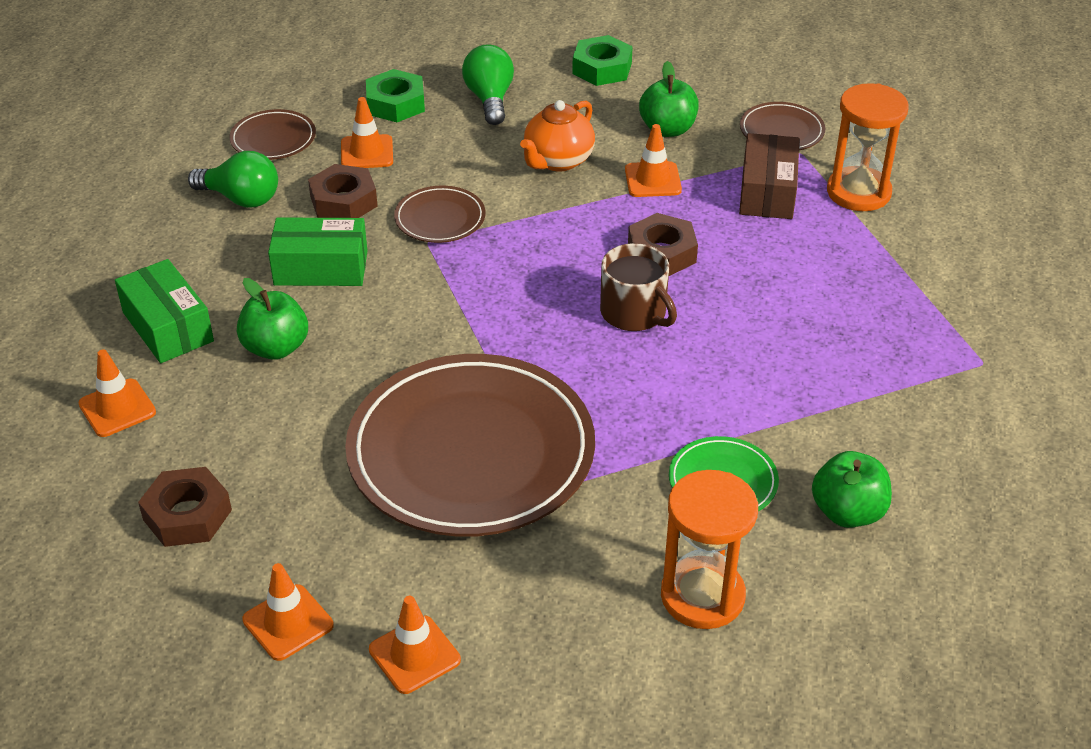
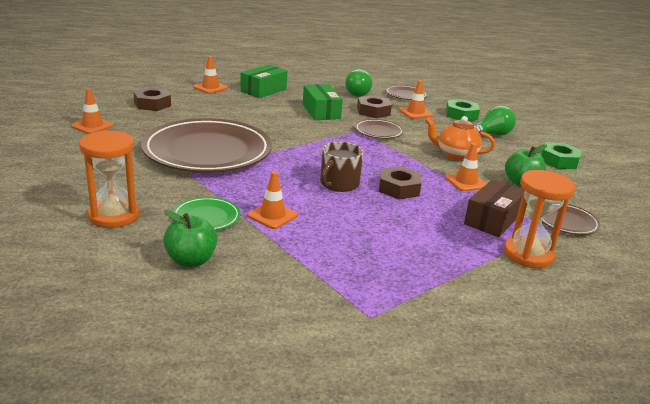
camera: 70 degrees right, 15 degrees down
green apple [237,278,308,360] -> none
orange traffic cone [369,596,461,694] -> orange traffic cone moved to [247,171,298,229]
brown box [739,133,800,219] -> brown box turned 45 degrees counterclockwise [464,179,524,237]

